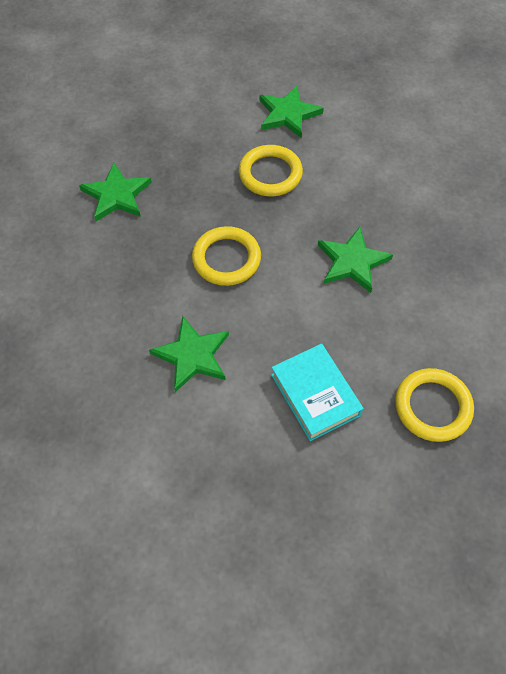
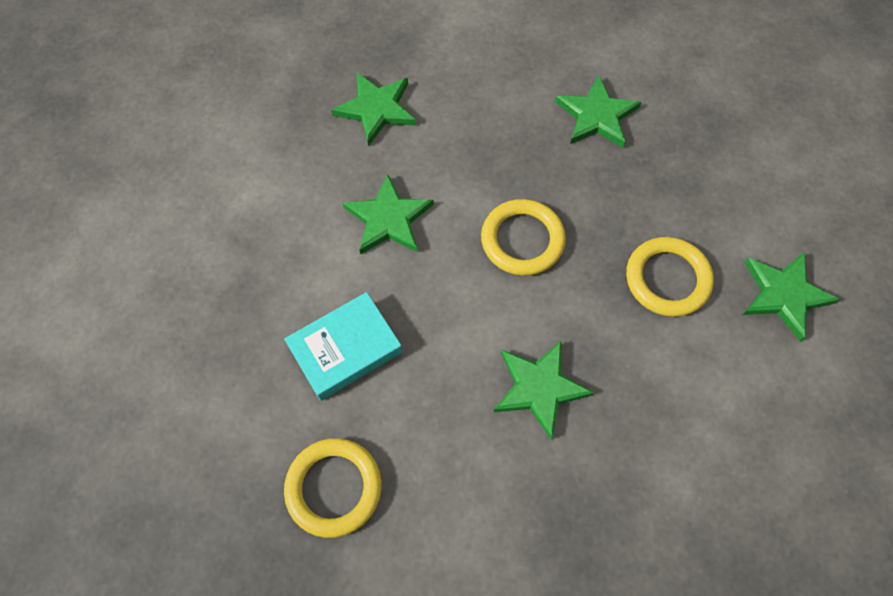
camera: 85 degrees right, 5 degrees up
none -> green star [331,73,416,146]

